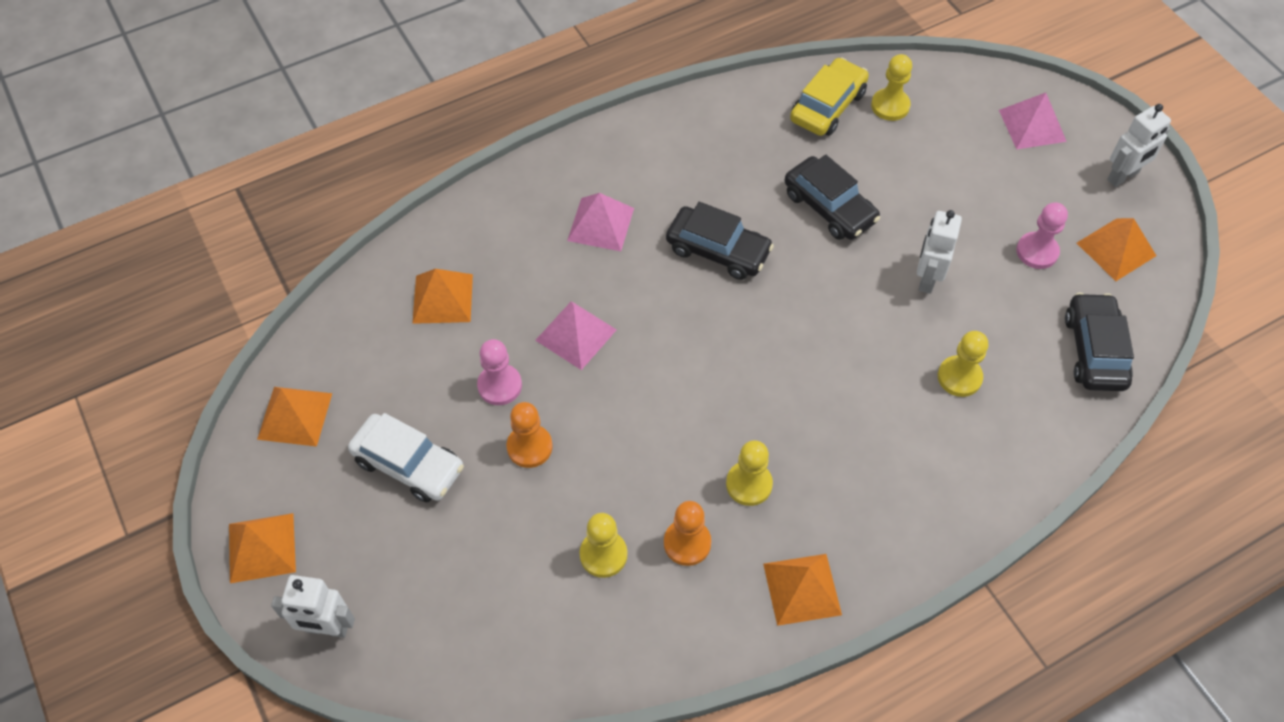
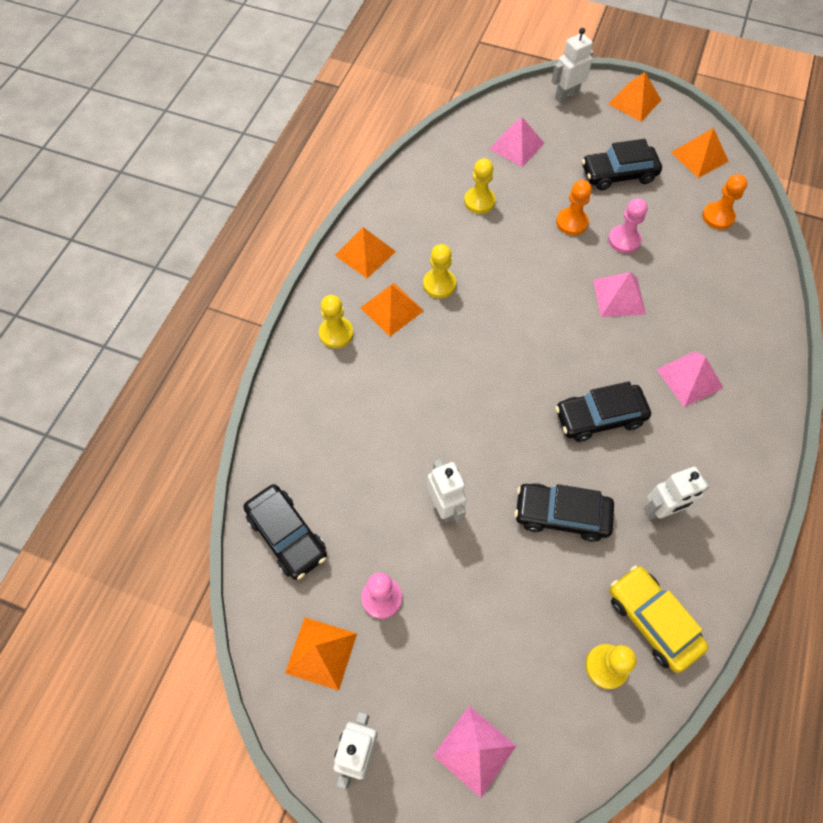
camera: 140 degrees right, 5 degrees up
white car [348,413,464,502] -> black car [582,139,662,190]
orange pyramid [412,269,473,324] -> orange pyramid moved to [360,283,424,336]
orange pawn [664,501,711,566] -> orange pawn moved to [702,174,747,229]
yellow car [790,58,869,136] -> yellow car turned 150 degrees clockwise [610,565,708,673]
yellow pawn [938,331,988,397] -> yellow pawn moved to [319,295,353,348]
none -> pink pyramid [489,117,544,167]
none -> white robot [644,467,710,520]

